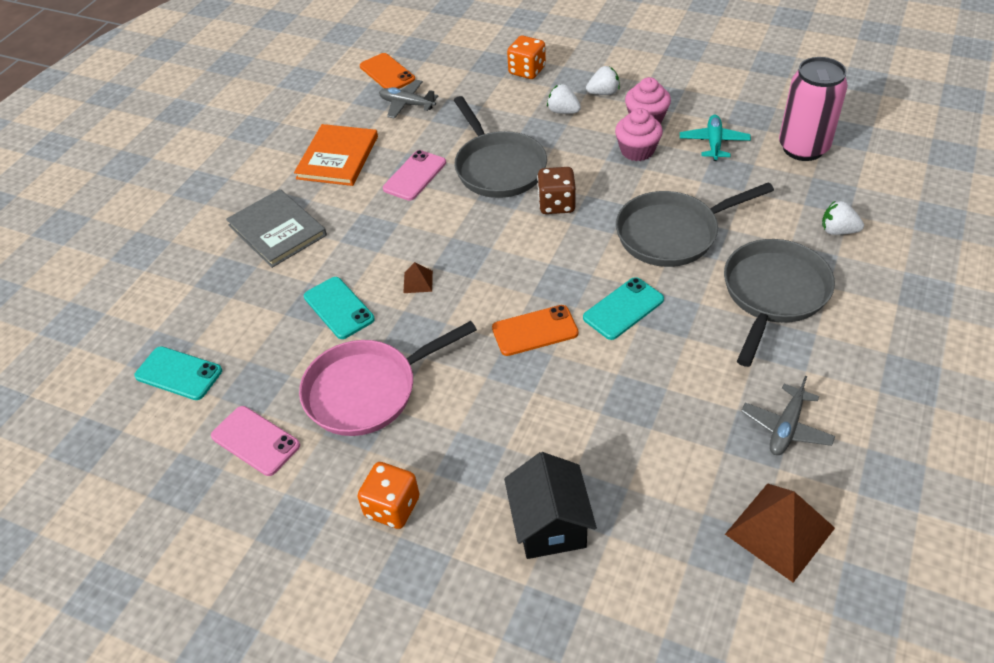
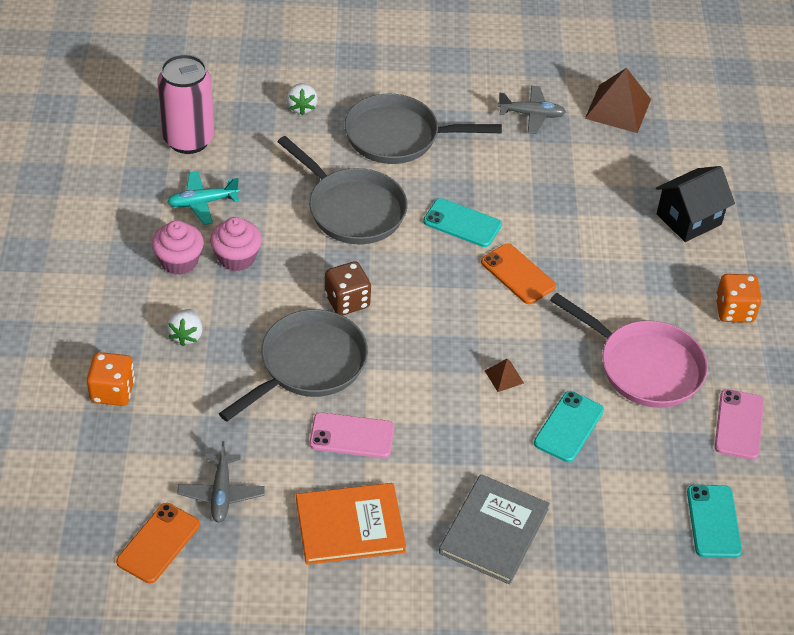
camera: 120 degrees left, 0 degrees up
white strawberry [586,66,620,95] -> none

